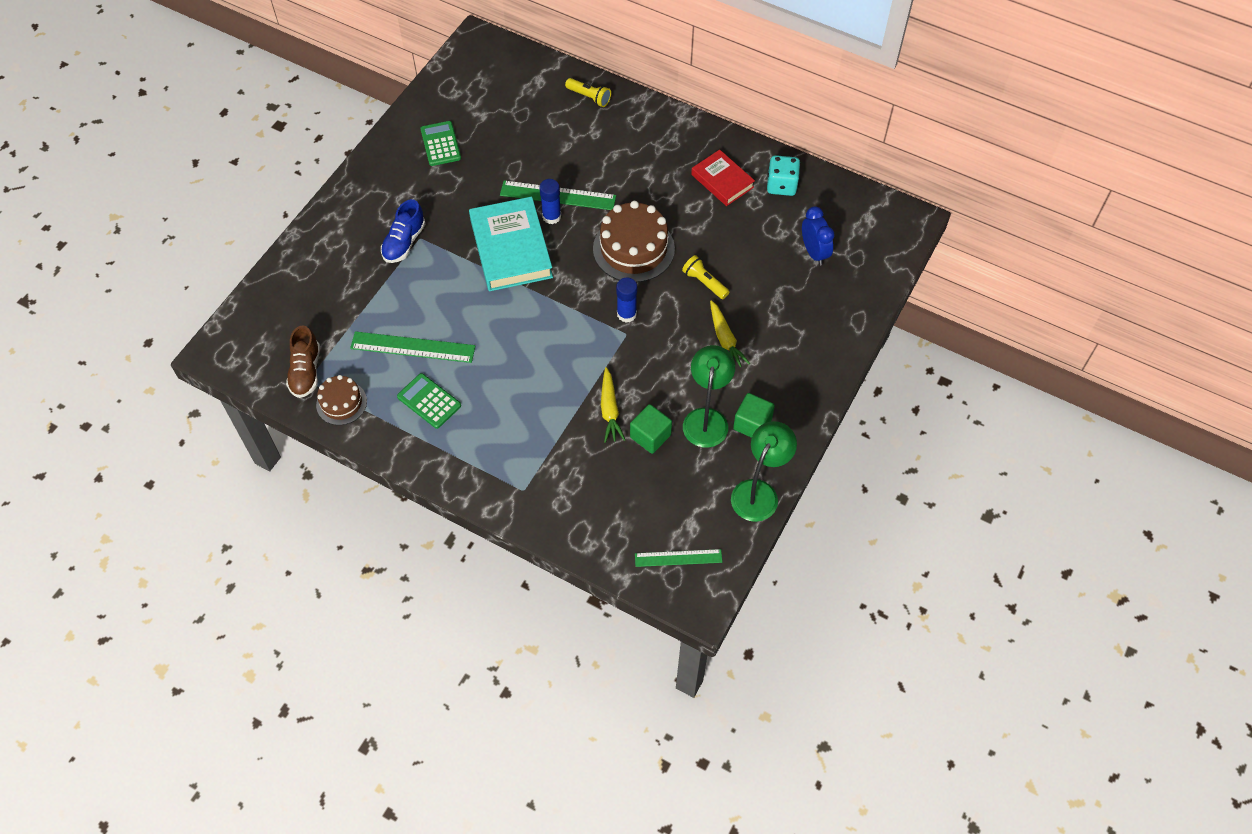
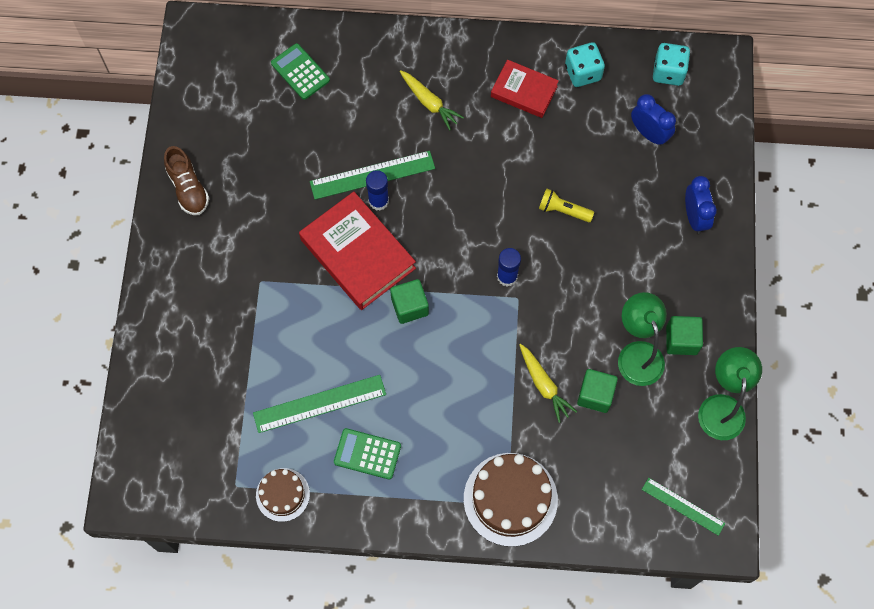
camera: 25 degrees left, 10 degrees up
brown shoe [286,325,320,398] -> brown shoe moved to [164,146,210,215]
blue shoe [381,199,425,263] -> none
green calculator [420,121,461,166] -> green calculator moved to [271,43,330,100]
turquoise book [469,197,553,291] -> red book [299,191,416,310]
yellow flashlight [565,78,611,107] -> none
brown cake [593,201,675,282] -> brown cake moved to [464,453,558,547]
green ruler [635,549,722,567] -> green ruler turned 60 degrees clockwise [642,478,725,536]
yellow carrot [710,300,750,367] -> yellow carrot moved to [400,70,464,130]
none -> green cube [390,279,429,324]
none -> turquoise dice [653,43,690,86]
none -> blue clock [685,176,717,234]

